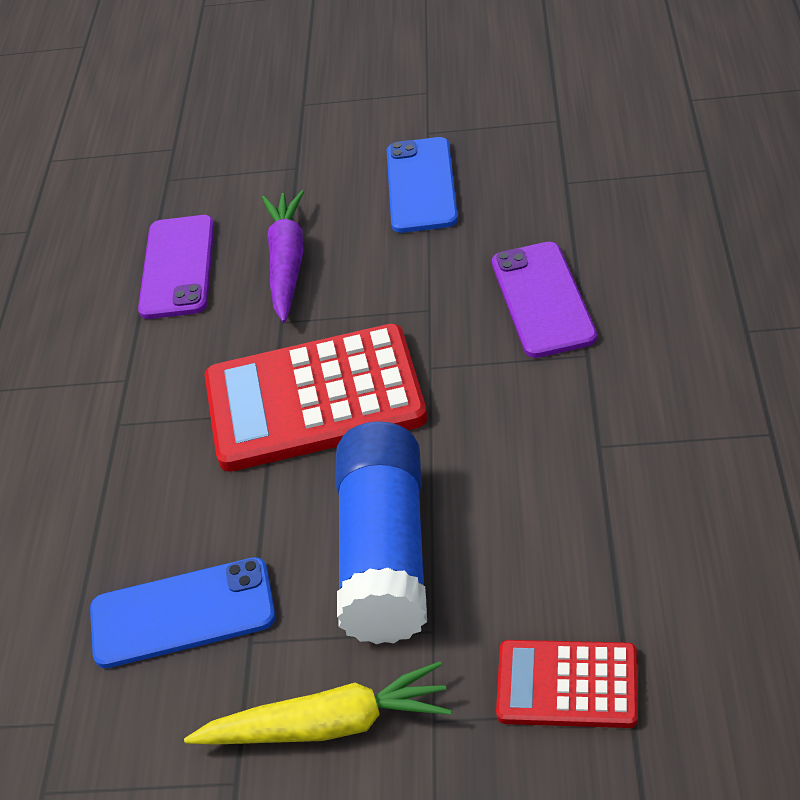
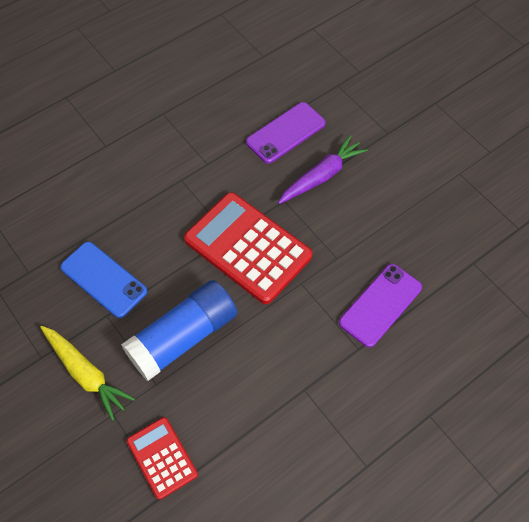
camera: 45 degrees right, 15 degrees up
blue phone [387,137,458,233] -> none

